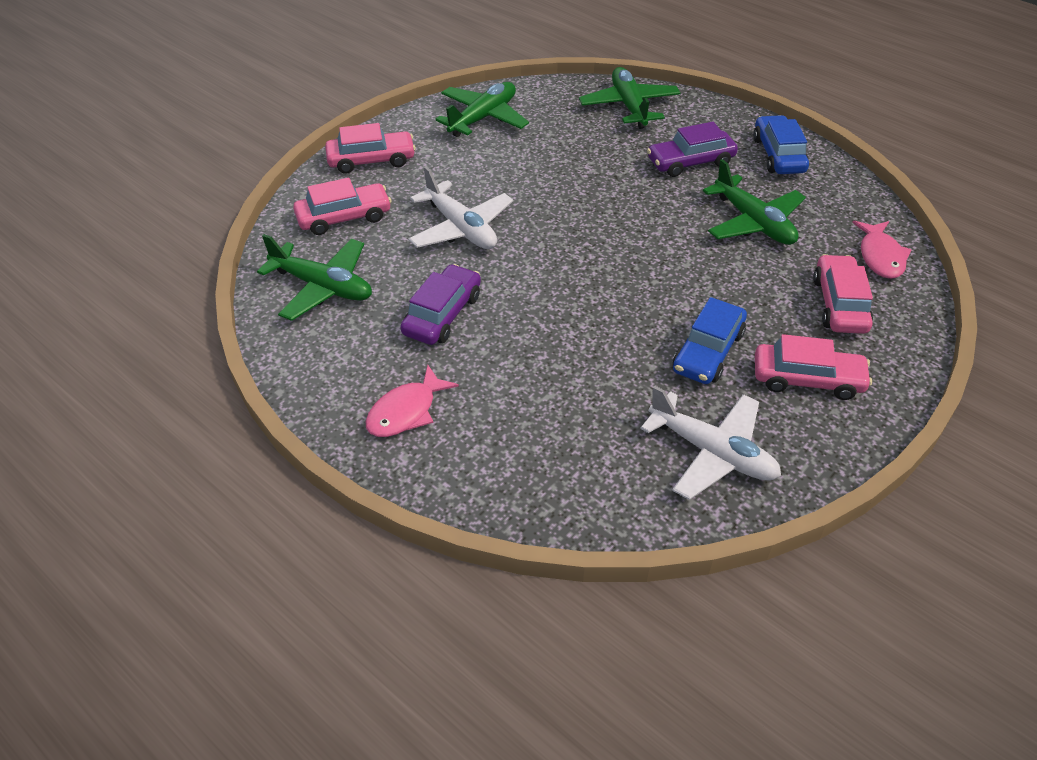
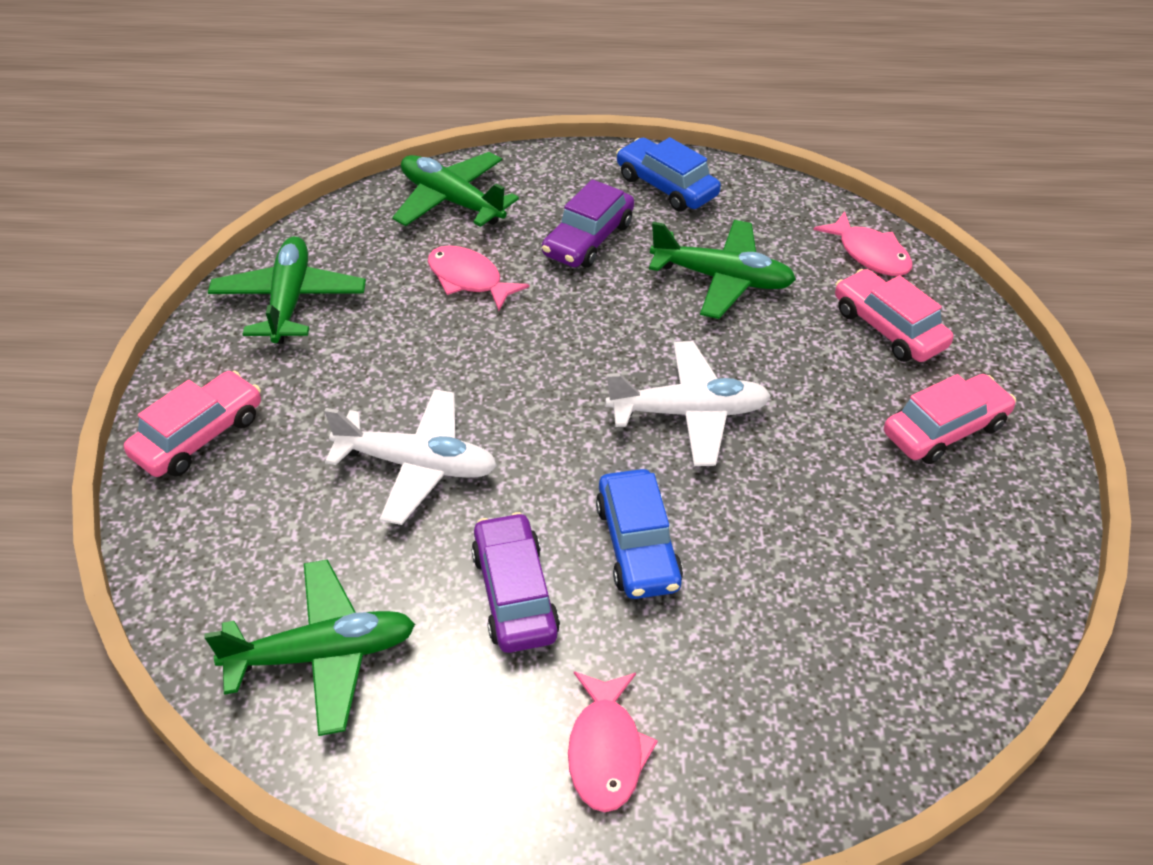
camera: 40 degrees left, 0 degrees up
pink car [293,178,392,235] -> none
white plane [640,385,781,500] -> white plane moved to [606,341,771,466]
blue car [673,297,747,384] -> blue car moved to [596,469,683,599]
none -> pink fish [428,245,529,311]

